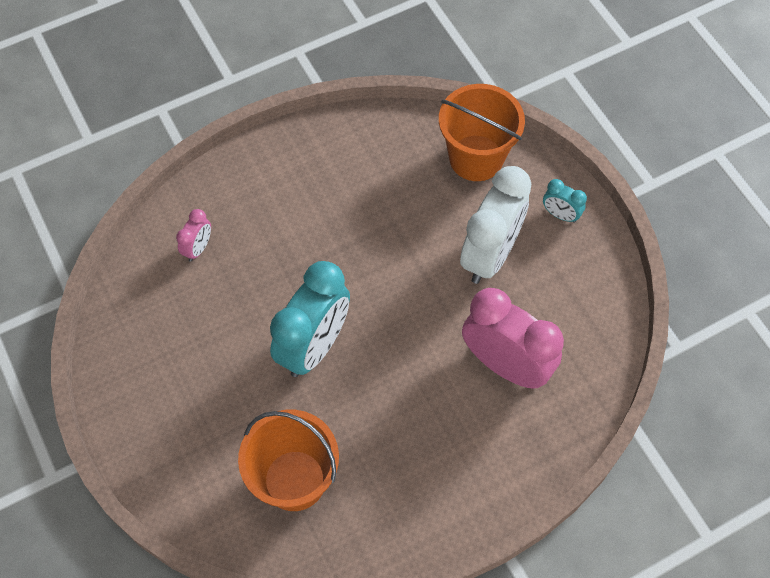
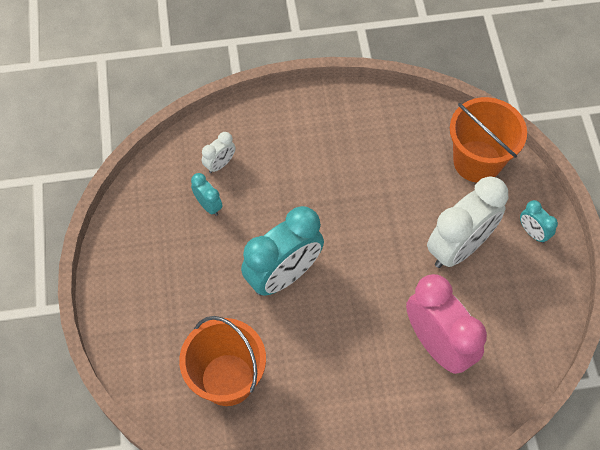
camera: 20 degrees right, 0 degrees up
pink clock [176,209,211,262] -> white clock [202,132,235,173]
none -> turquoise clock [191,173,223,216]

